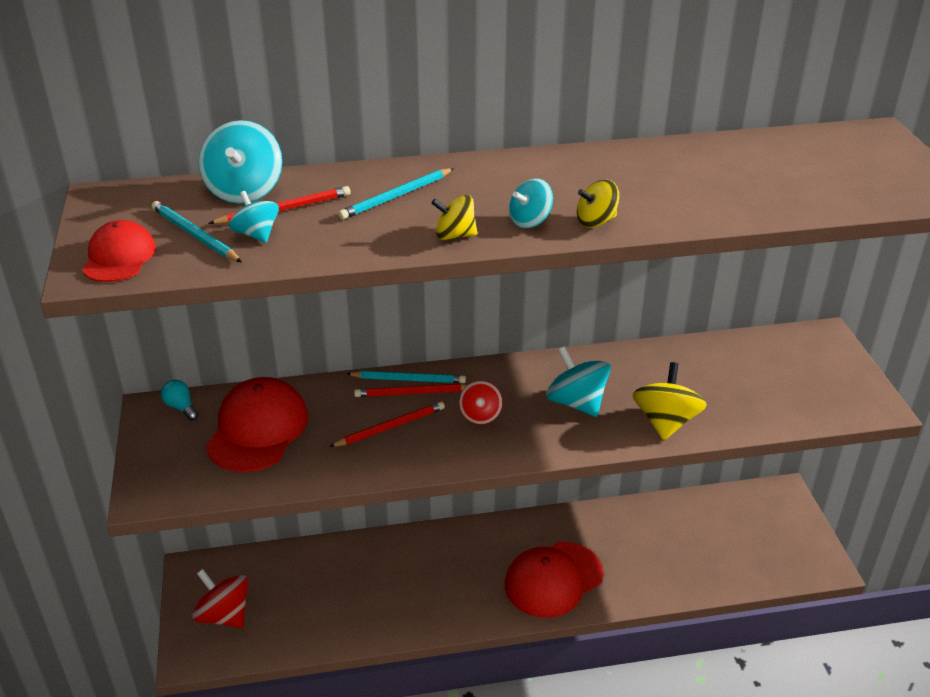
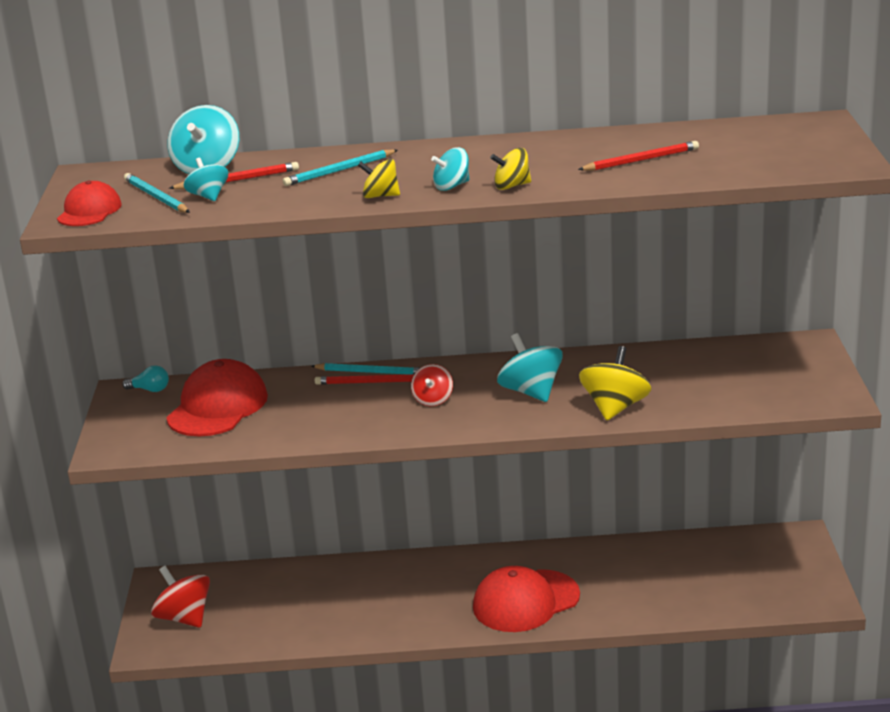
camera: 10 degrees right, 10 degrees down
turquoise light bulb [161,380,199,421] -> turquoise light bulb turned 135 degrees clockwise [122,365,169,392]
red pencil [329,401,445,447] -> red pencil moved to [578,141,699,171]

